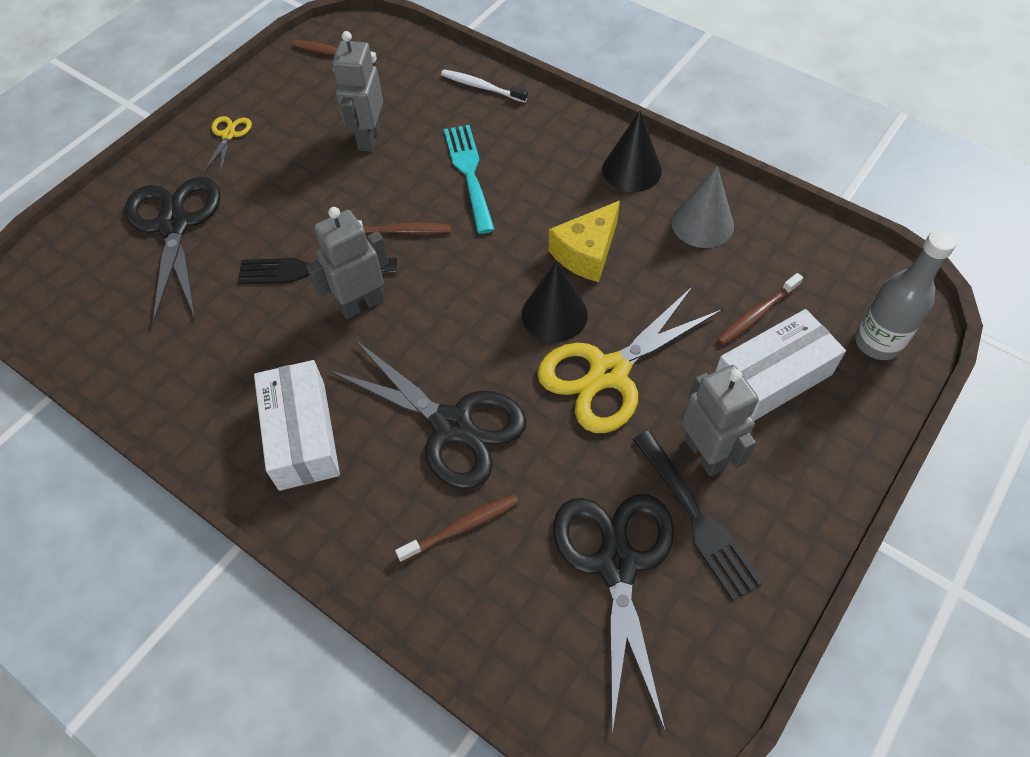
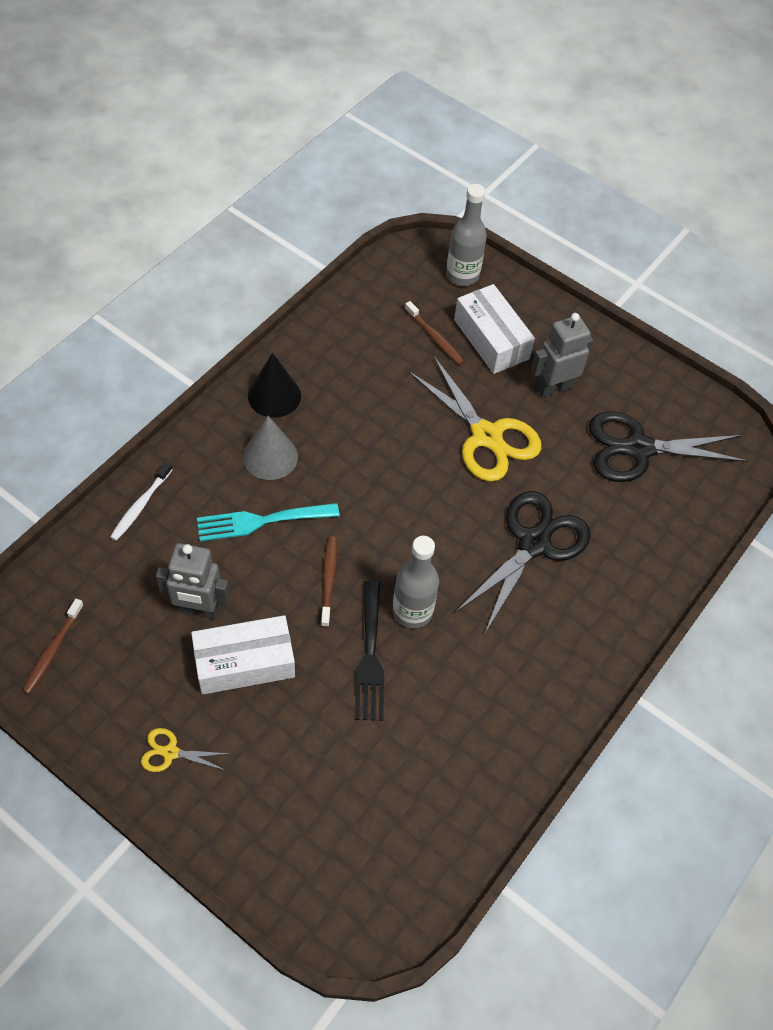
camera: 95 degrees left, 0 degrees up
black scissors [125,177,221,324] -> none
white box [254,360,340,491] -> white box moved to [191,615,295,694]
grey robot [307,207,389,319] -> grey bottle [393,536,439,628]
brown toothbrush [395,494,519,563] -> none
black cone [522,261,588,342] -> none
yellow cheese [549,201,620,282] -> none
black fork [633,431,763,601] -> none
grey cone [671,166,734,248] -> grey cone moved to [243,416,298,480]

